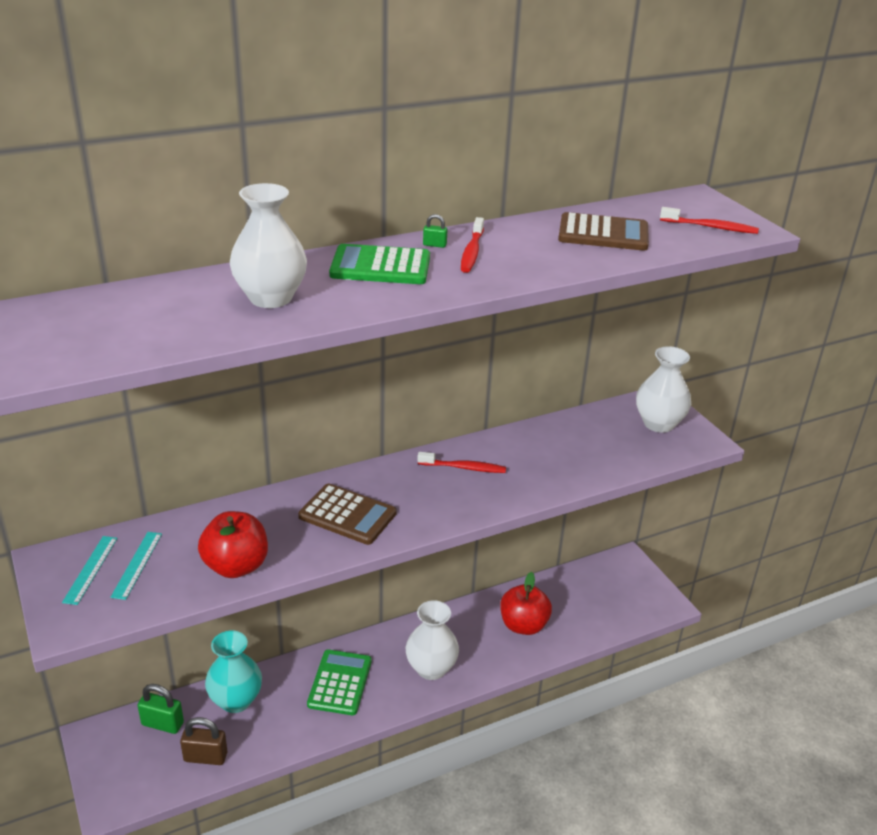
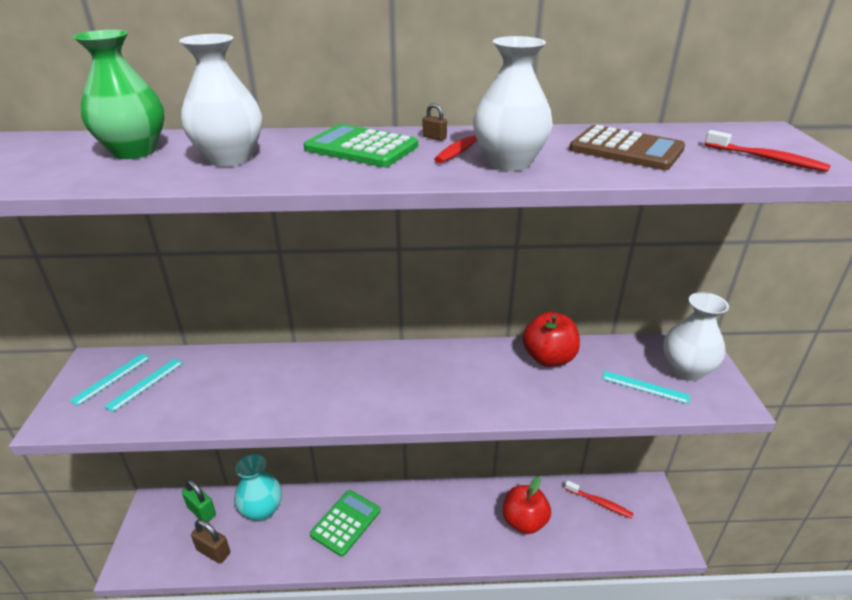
camera: 25 degrees right, 0 degrees up
red apple [198,511,268,578] -> red apple moved to [522,312,580,367]
brown calculator [298,484,397,545] -> none
white vase [406,600,459,680] -> white vase moved to [473,36,553,171]
red toothbrush [417,452,506,473] -> red toothbrush moved to [565,480,634,519]
green padlock [423,214,448,248] -> brown padlock [423,103,447,141]
none -> green vase [73,30,164,159]
none -> turquoise ruler [602,371,690,404]

